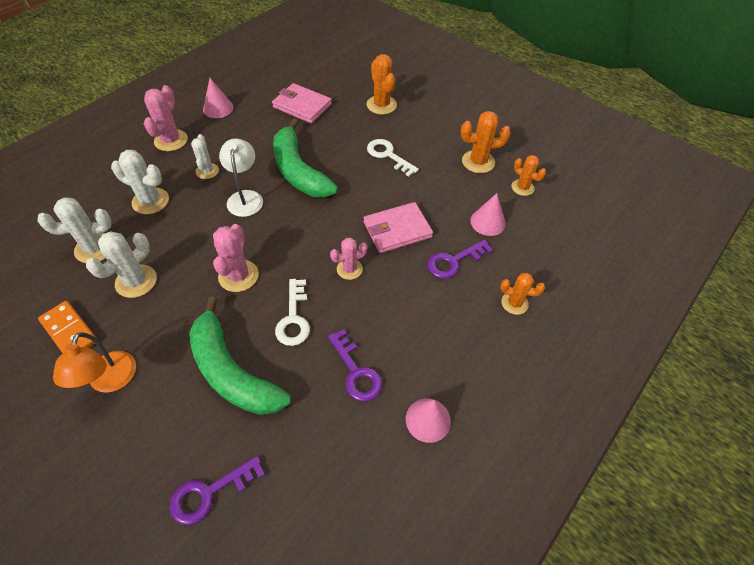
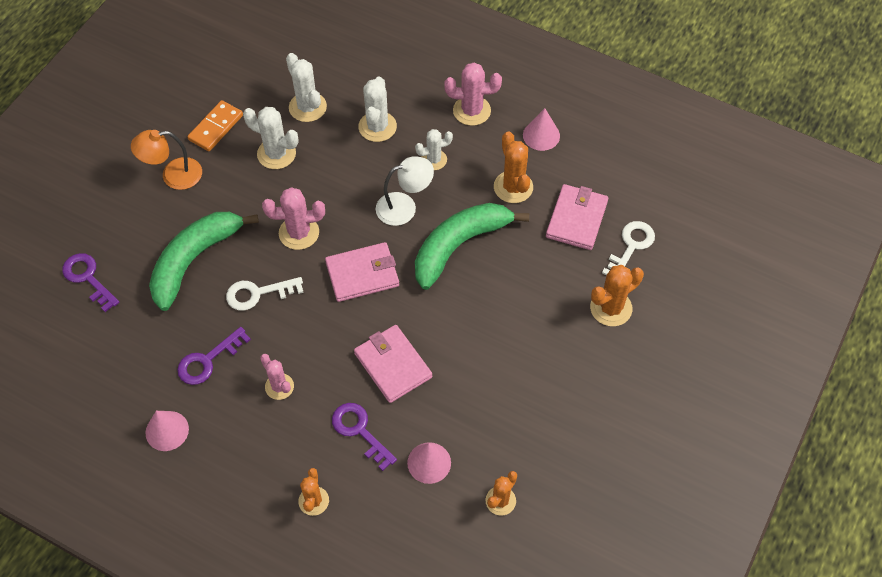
camera: 80 degrees right, 5 degrees up
pink cactus [330,238,368,280] -> pink cactus moved to [260,354,294,400]
white key [367,139,419,177] -> white key moved to [602,221,655,275]
orange cactus [461,111,511,173] -> orange cactus moved to [494,131,533,203]
none -> pink wallet [325,242,399,302]

